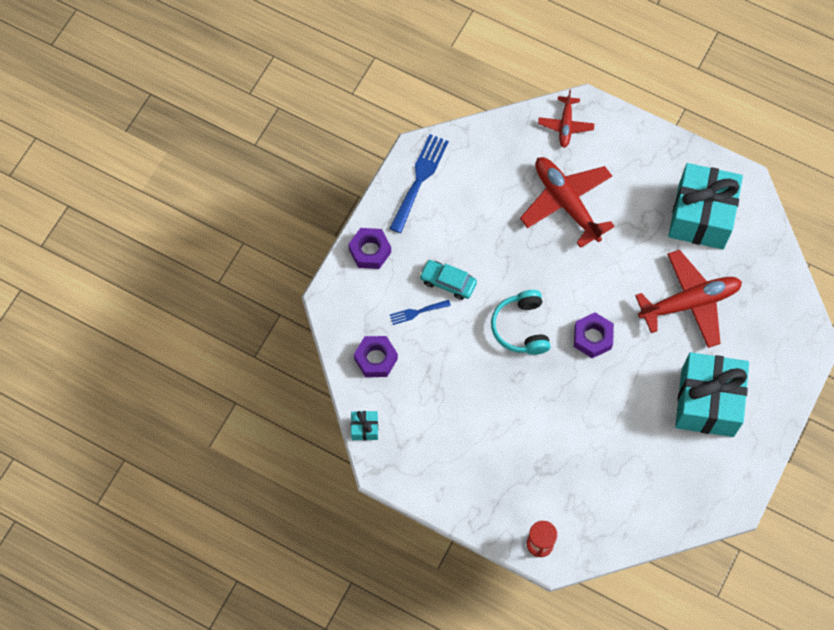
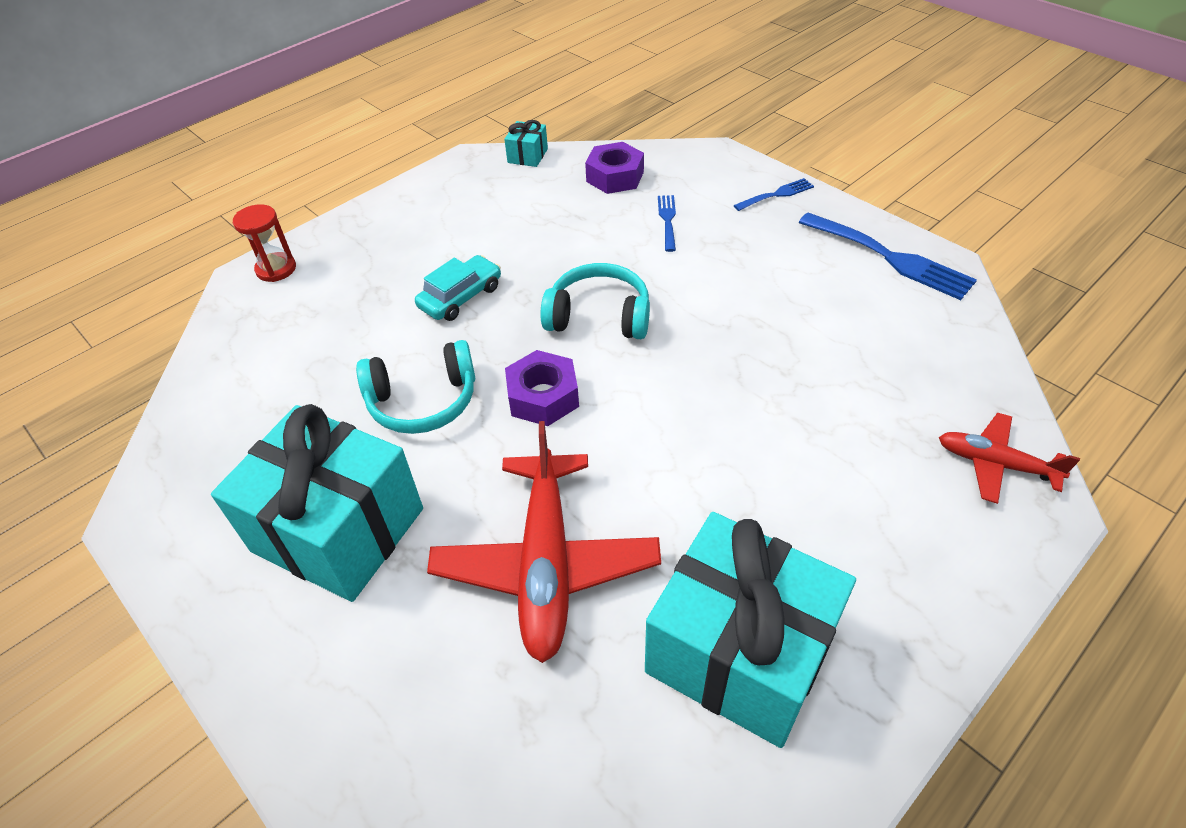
camera: 110 degrees right, 20 degrees down
purple nut [348,228,391,269] -> blue fork [733,178,814,211]
turquoise car [419,260,477,300] -> turquoise car moved to [415,255,501,321]
red plane [520,157,615,248] -> none
none -> turquoise headphones [356,340,475,434]

